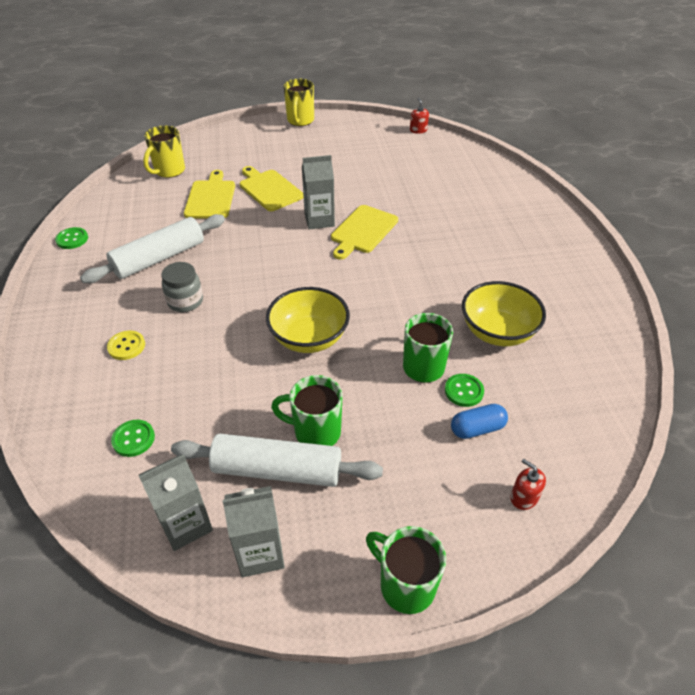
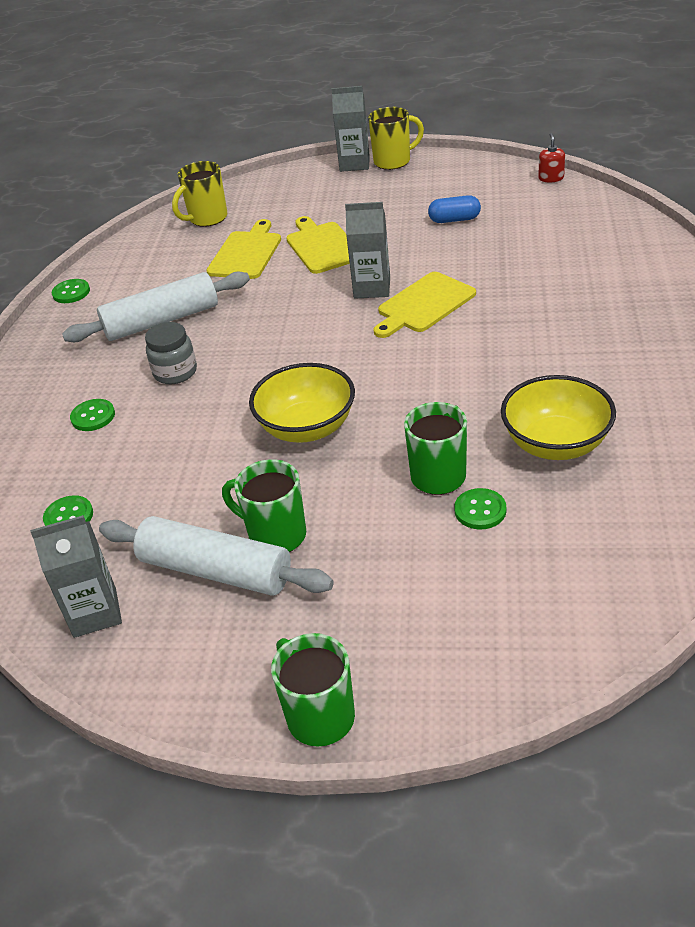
camera: 20 degrees right, 5 degrees down
yellow button [107,331,145,360] -> green button [70,399,115,431]
grey carton [222,486,285,577] -> grey carton moved to [332,86,370,172]
yellow mug [284,79,314,126] -> yellow mug turned 135 degrees counterclockwise [368,107,424,170]
blue capsule [451,404,508,439] -> blue capsule moved to [428,195,481,223]
red soap dispenser [510,459,546,510] -> none

